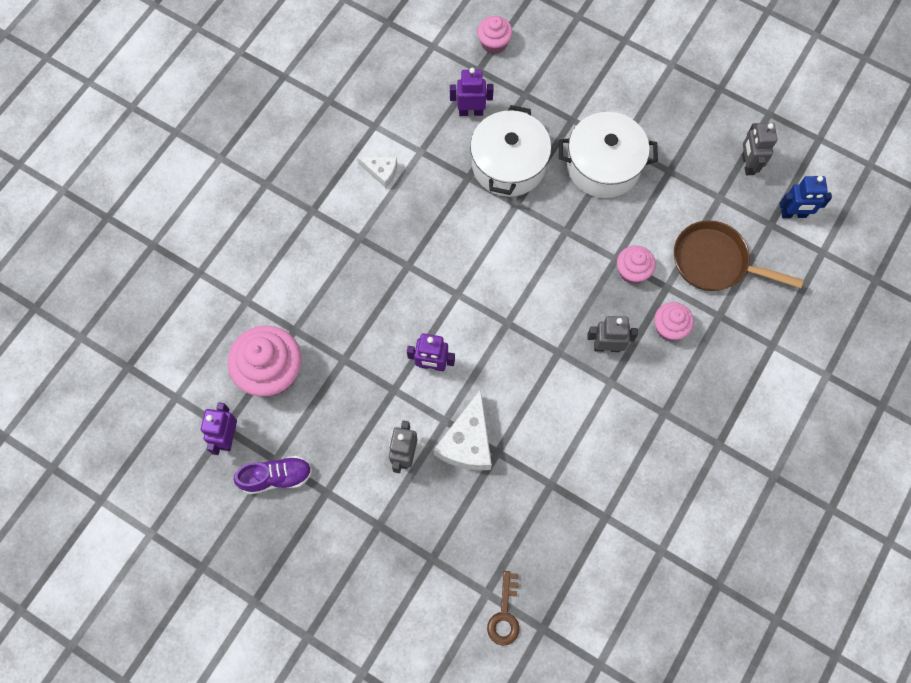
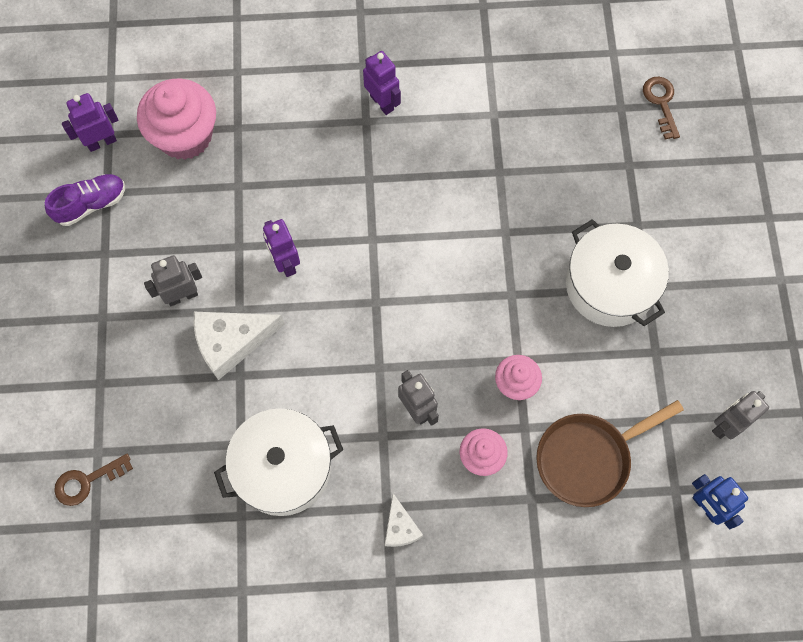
camera: 55 degrees right, 0 degrees up
purple shoe [234,456,312,494] -> purple shoe turned 75 degrees counterclockwise [45,174,125,226]
white cheese [357,157,397,188] -> white cheese moved to [385,493,423,547]
purple robot [450,68,494,116] -> purple robot moved to [363,51,401,115]
white pot [470,105,551,197] -> white pot moved to [214,408,343,516]
pink cupcake [477,16,513,54] -> brown key [643,77,680,140]
brown pan [674,220,804,291] -> brown pan turned 105 degrees counterclockwise [536,400,684,507]

